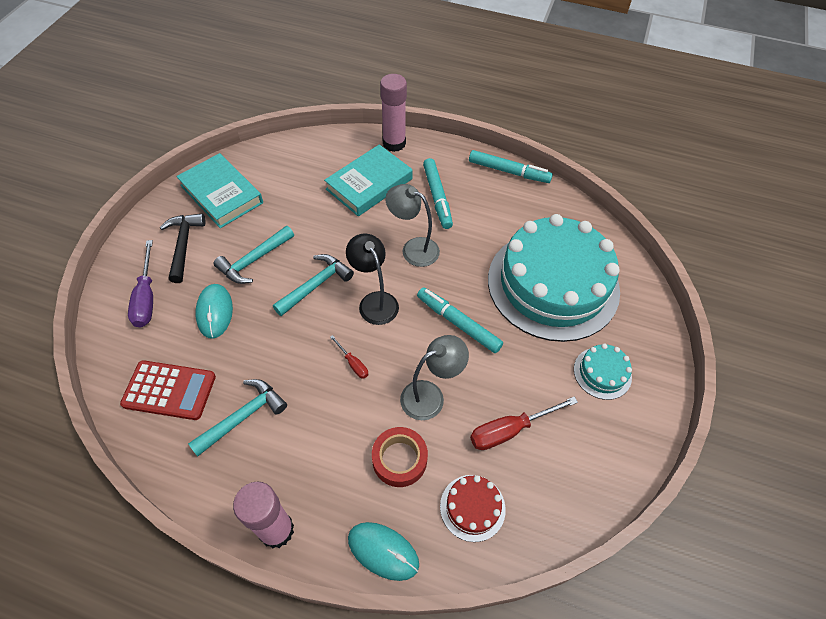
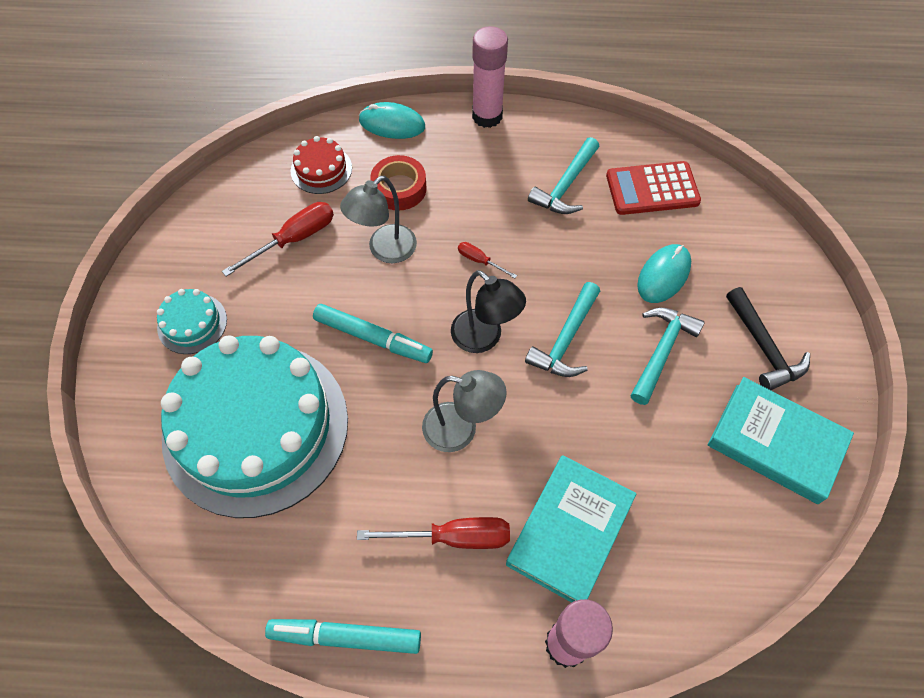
camera: 165 degrees right, 5 degrees up
purple screwdriver [128,240,153,327] -> none
turquoise mouse [195,284,233,339] -> turquoise mouse turned 60 degrees clockwise [637,244,691,303]
turquoise marker [423,158,453,229] -> red screwdriver [357,517,510,549]

